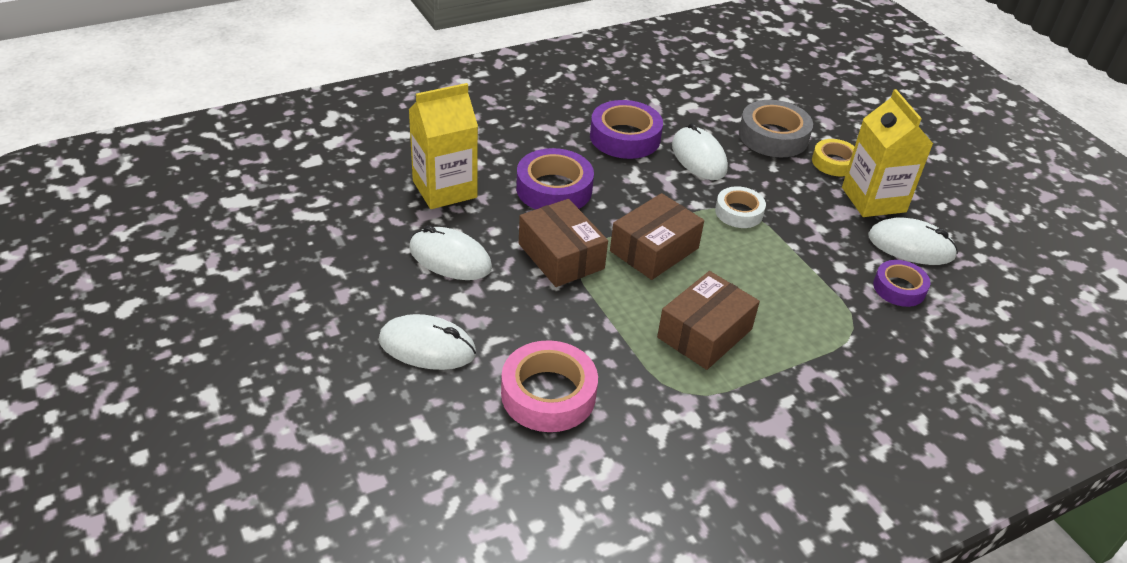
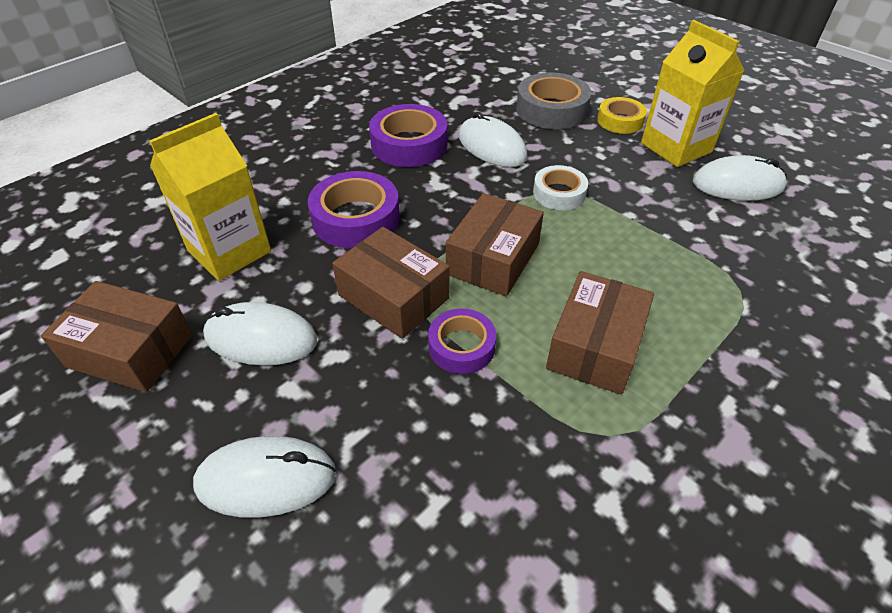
camera: 15 degrees left, 5 degrees up
pink tape [501,340,598,432] -> none
purple tape [873,260,931,307] -> purple tape moved to [428,309,496,374]
none -> brown box [41,281,193,393]

